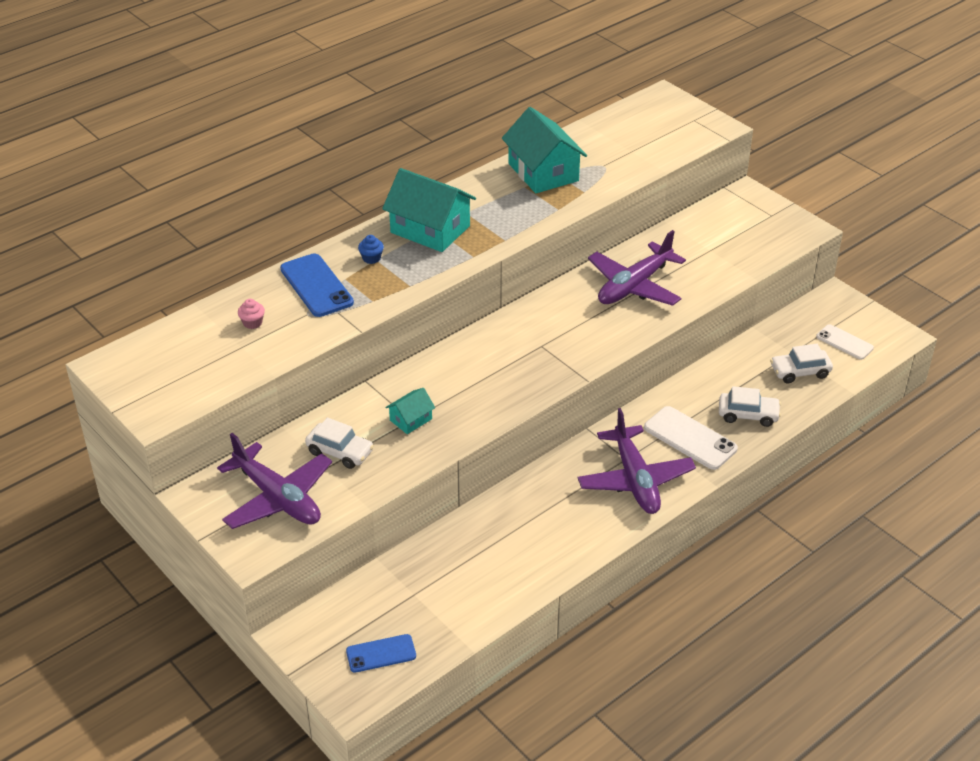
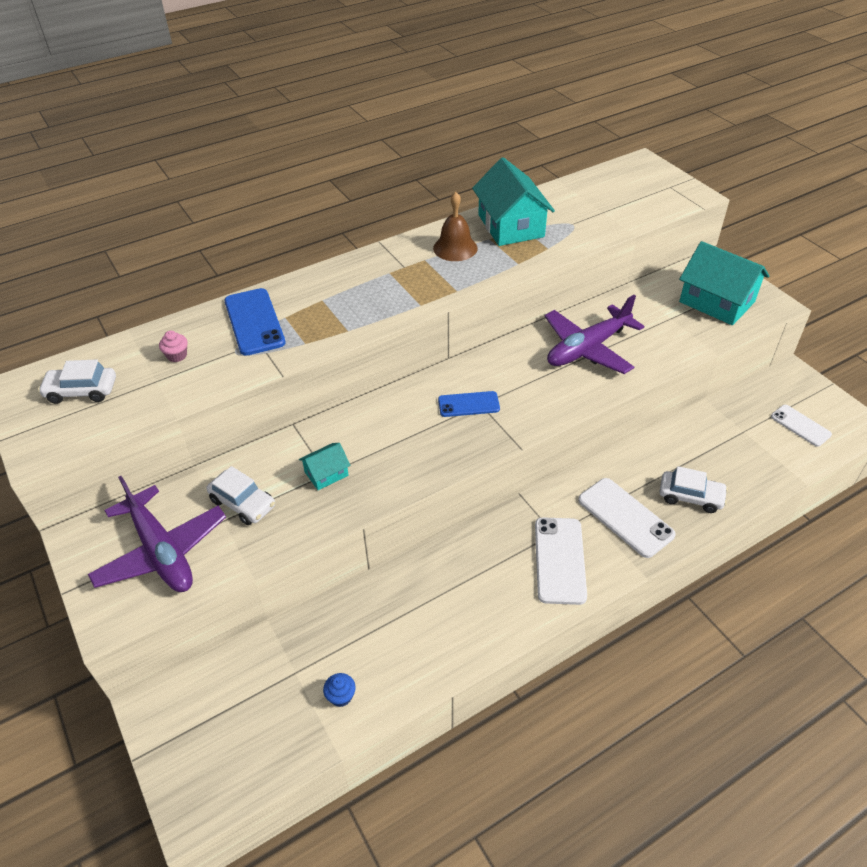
camera: 10 degrees right, 5 degrees up
blue phone [346,634,416,673] -> blue phone moved to [438,391,500,417]
blue cupcake [358,235,384,264] -> blue cupcake moved to [323,673,356,707]
turquoise house [382,168,476,252] -> turquoise house moved to [679,241,770,325]
purple plane [578,408,696,514] -> white phone [535,517,587,605]
white car [770,344,833,383] -> white car moved to [38,360,116,404]
none -> brown bell [433,192,478,261]

